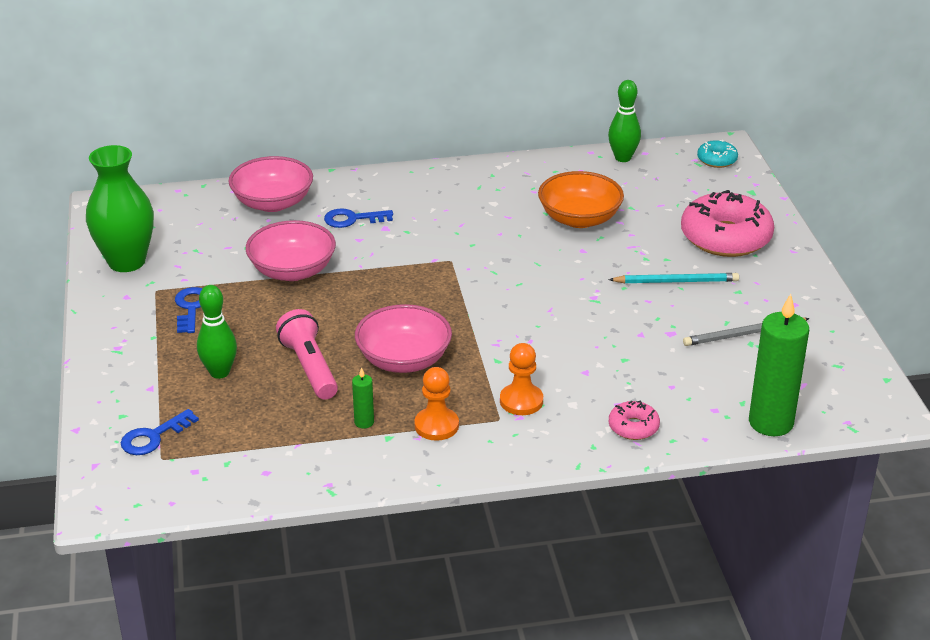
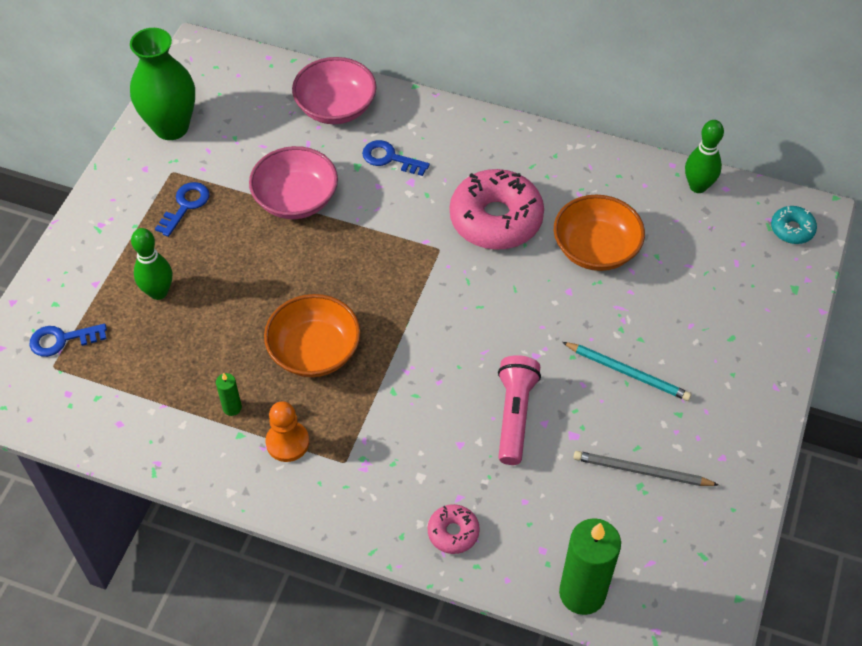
camera: 30 degrees right, 20 degrees up
pink flashlight [276,309,338,400] -> pink flashlight moved to [498,355,541,465]
pink bowl [355,304,452,373] -> orange bowl [264,294,361,377]
orange pawn [500,343,543,415] -> none
pink donut [681,190,774,257] -> pink donut moved to [450,169,544,250]

